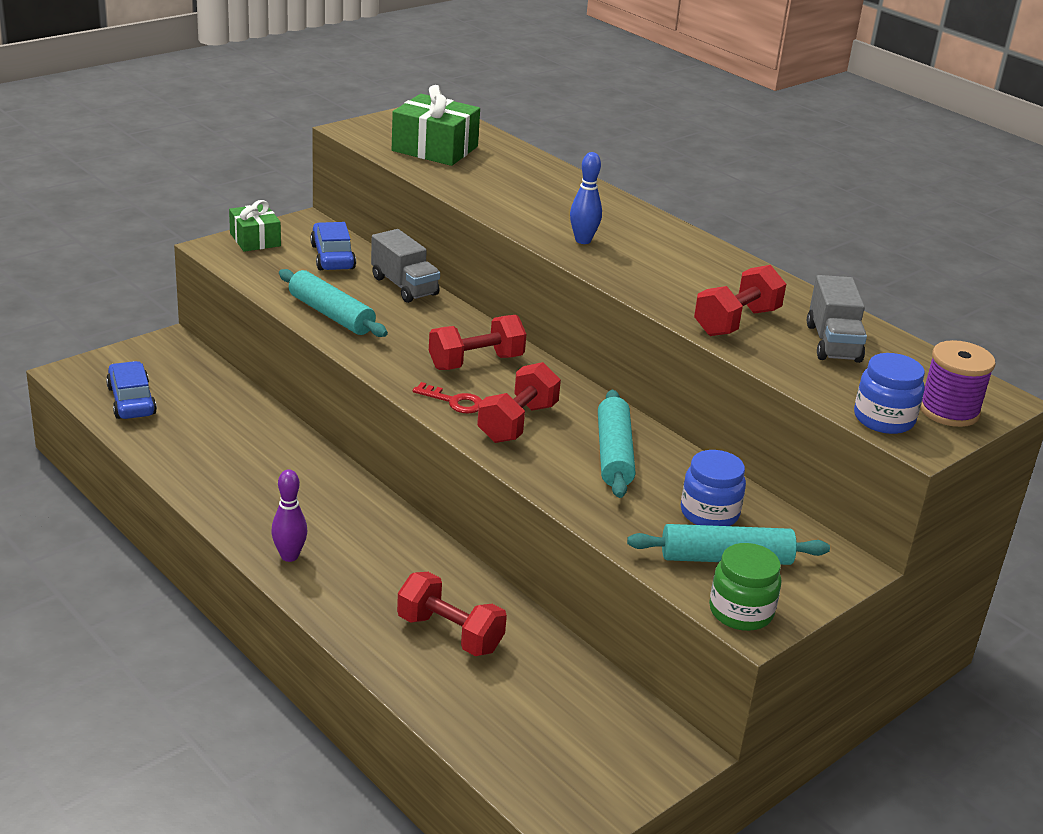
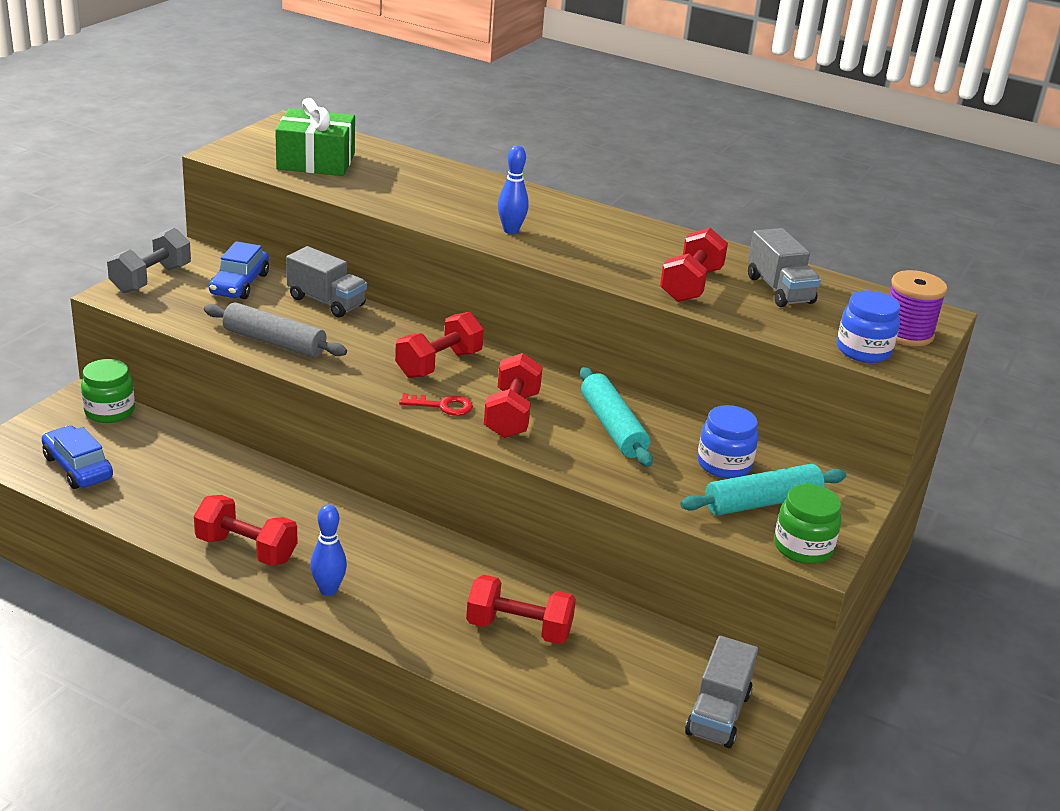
camera: 20 degrees left, 0 degrees up
green gift [229,200,281,252] -> grey dumbbell [107,228,191,293]
purple bowling pin [271,469,307,562] -> blue bowling pin [310,504,347,596]
turquoise rolling pin [279,269,388,337] -> grey rolling pin [204,302,347,358]
blue car [310,222,356,270] -> blue car turned 135 degrees counterclockwise [209,241,269,299]
none -> green jar [81,359,135,423]
none -> red dumbbell [194,495,297,566]
none -> grey truck [685,636,758,748]

